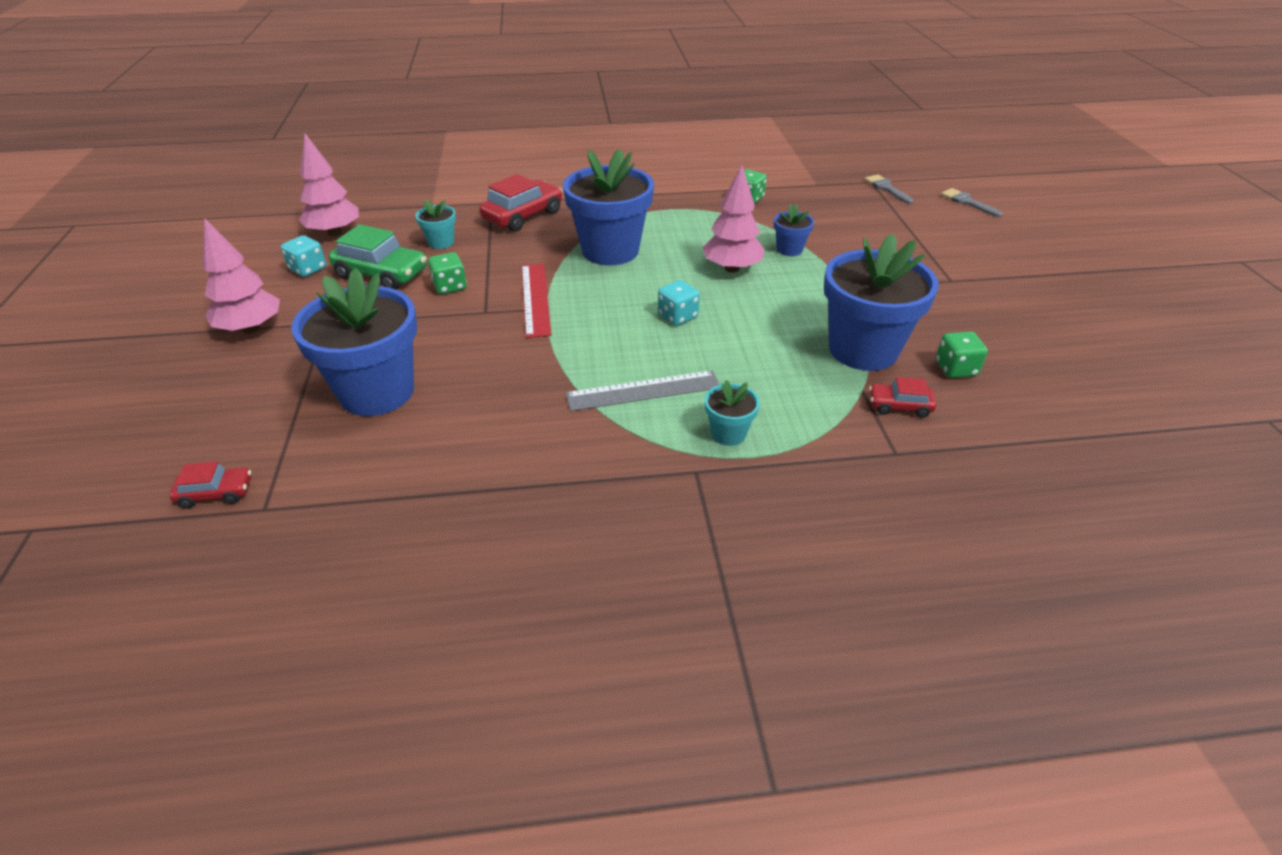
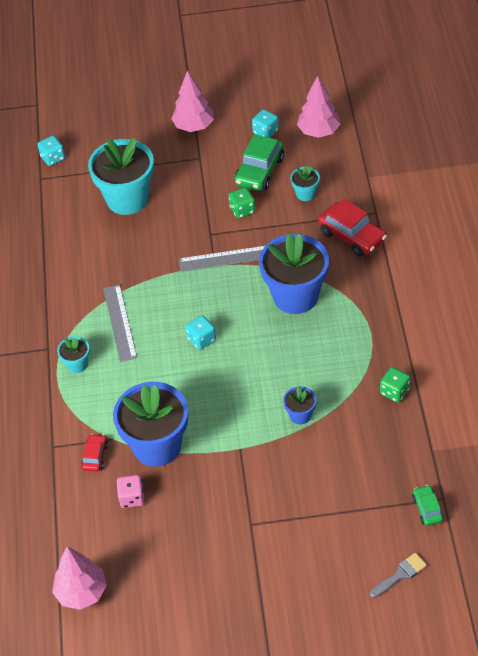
camera: 95 degrees right, 10 degrees up
red car [169,461,251,508] -> turquoise dice [37,136,65,166]
blue flower pot [291,268,417,416] -> turquoise flower pot [88,138,154,215]
red ruler [522,264,551,338] -> grey ruler [179,246,265,272]
pink tree [702,165,765,273] -> pink tree moved to [52,547,107,610]
grey brush [865,175,913,204] -> green car [412,485,444,526]
green dice [936,331,988,378] -> pink dice [116,475,145,508]

